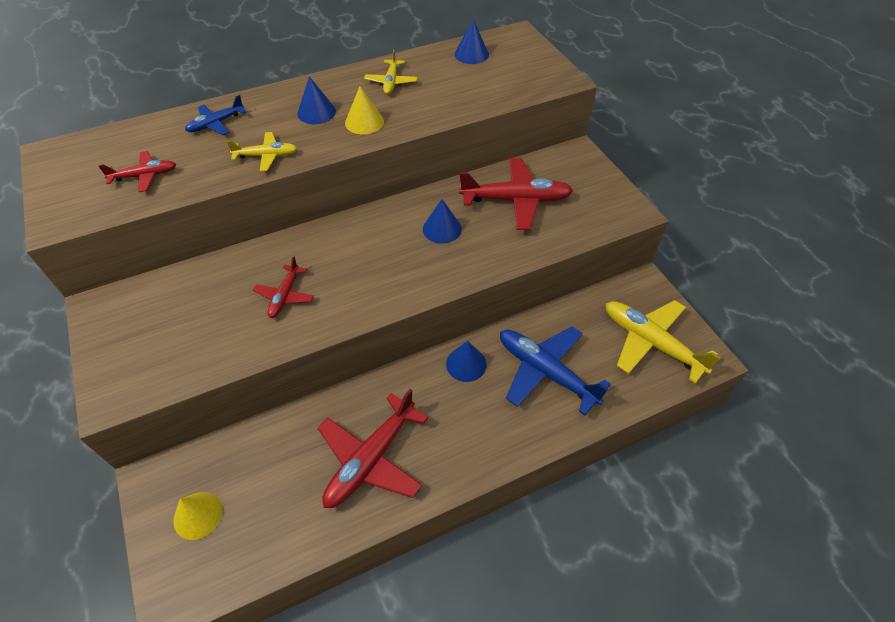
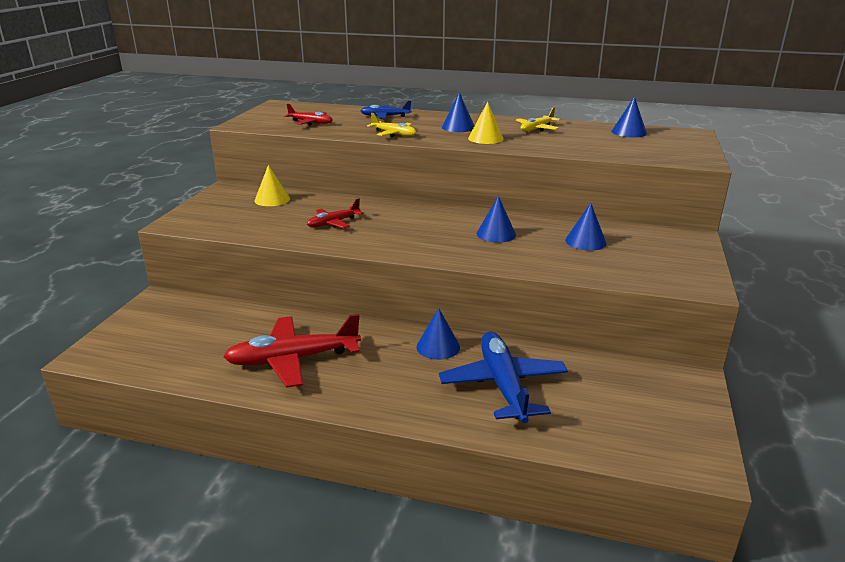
camera: 40 degrees right, 25 degrees down
yellow cone [173,492,222,540] -> yellow cone moved to [255,165,290,206]
red plane [459,158,573,230] -> blue cone [565,203,607,251]
yellow plane [606,300,721,384] -> none

